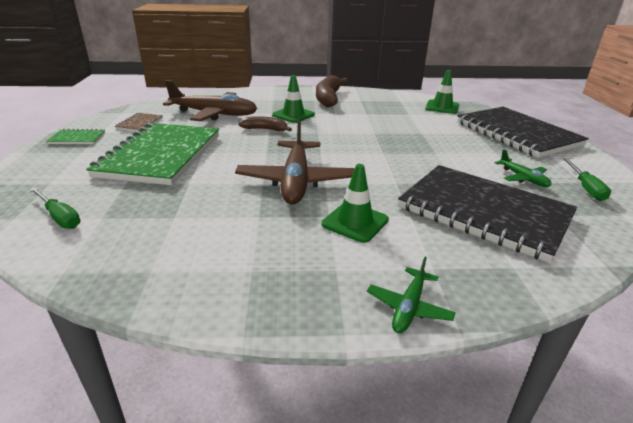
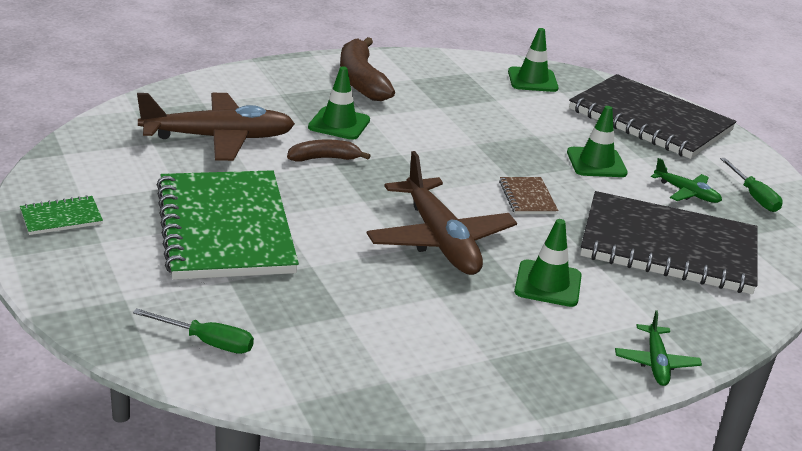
camera: 25 degrees left, 0 degrees up
brown notebook [115,113,163,131] -> brown notebook moved to [499,177,559,214]
none -> green traffic cone [567,106,628,177]

